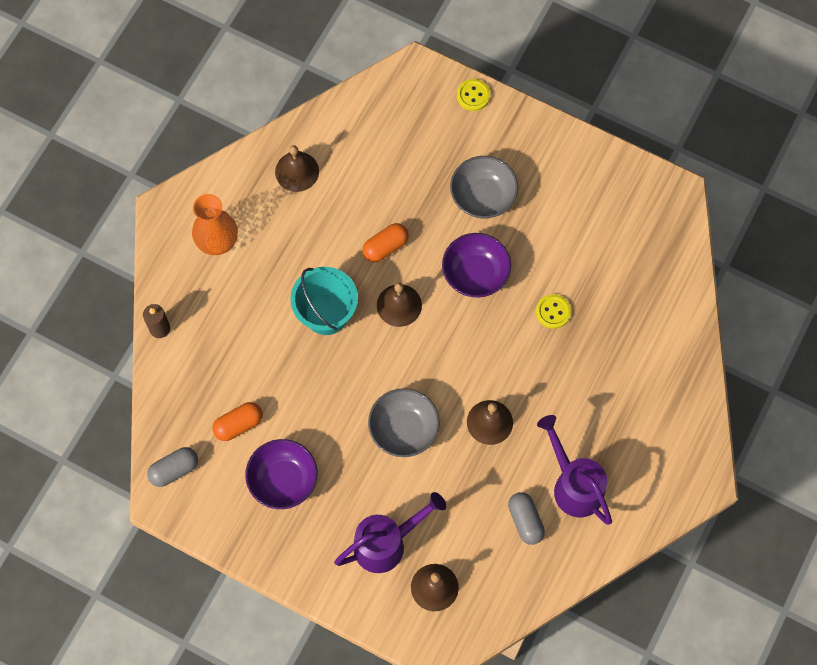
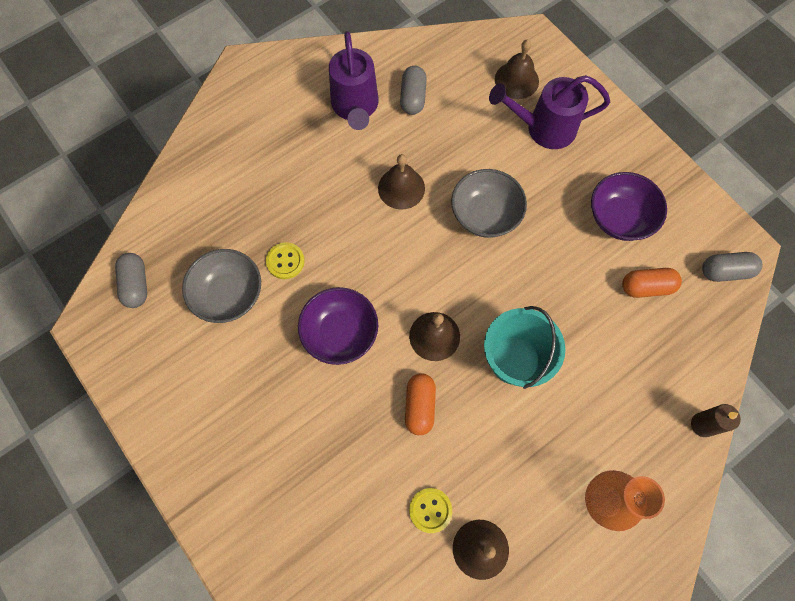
camera: 155 degrees left, 0 degrees up
orange capsule [362,223,409,262] -> orange capsule turned 75 degrees counterclockwise [405,373,436,435]
grey bowl [450,156,518,219] -> grey bowl moved to [182,249,261,323]
yellow button [457,79,490,111] -> yellow button moved to [409,488,452,533]
none -> grey capsule [115,253,147,308]

